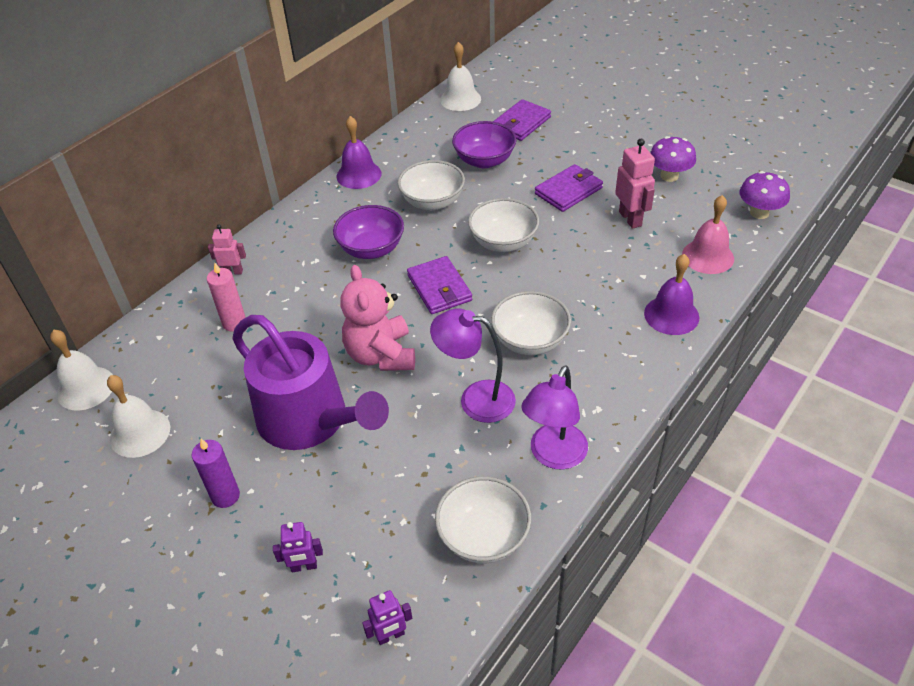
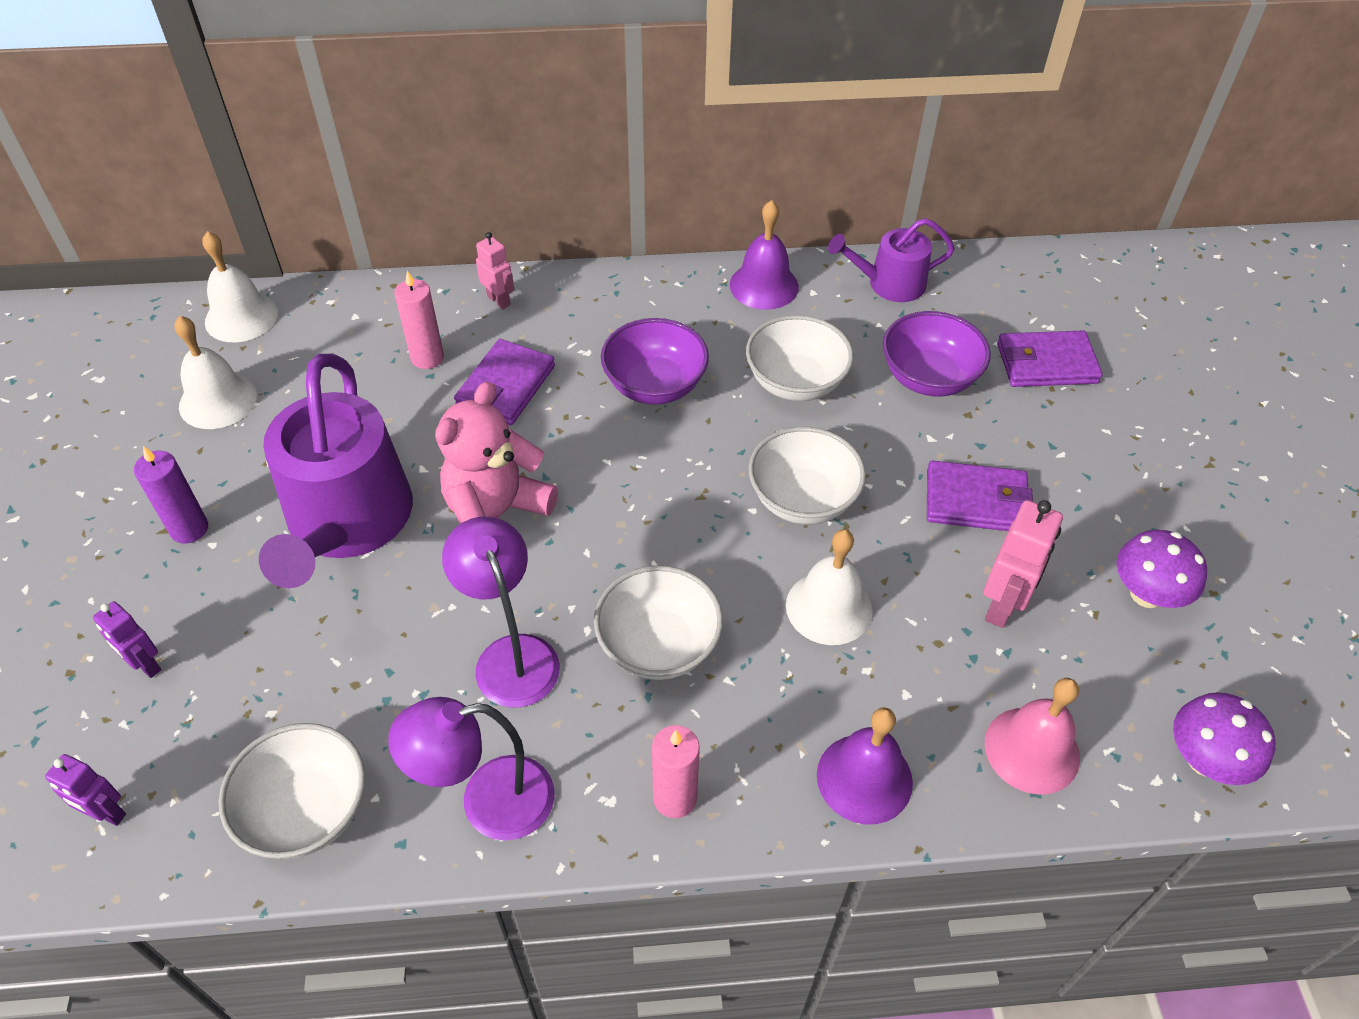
camera: 45 degrees right, 5 degrees up
purple wallet [407,256,472,314] -> purple wallet moved to [454,339,555,425]
white bell [440,42,481,111] -> white bell moved to [786,529,873,645]
none -> pink candle [652,725,700,818]
none -> purple watering can [828,218,955,302]

